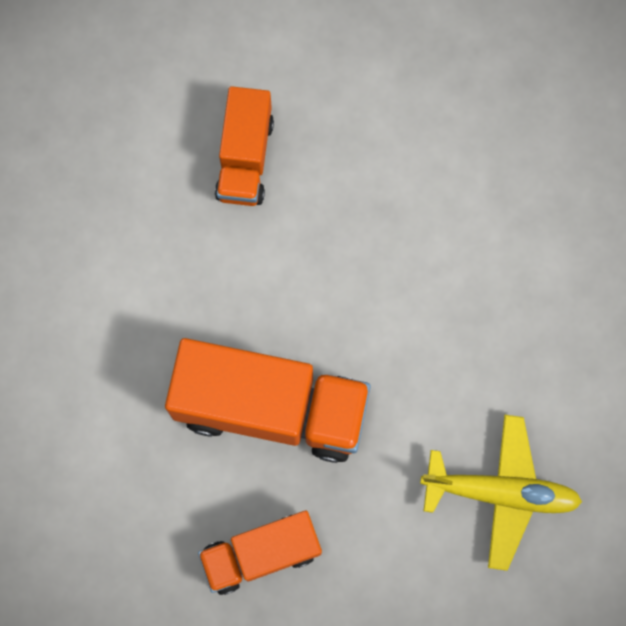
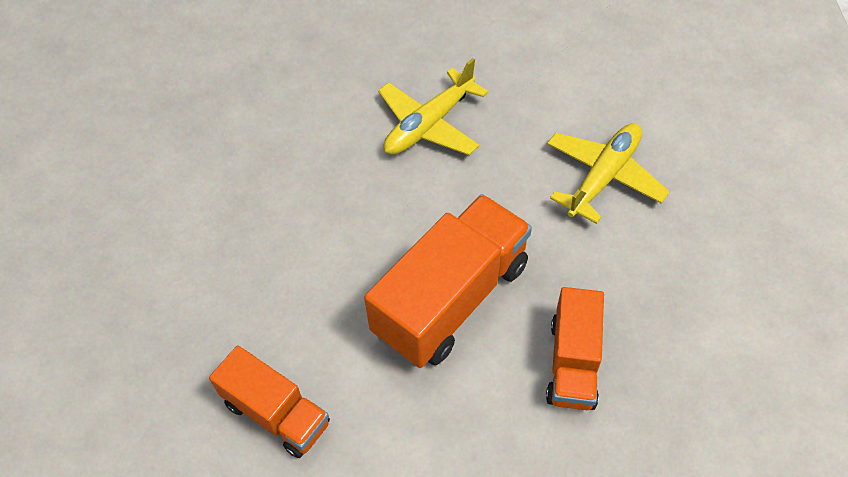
camera: 60 degrees left, 20 degrees down
orange truck [215,86,274,206] -> orange truck moved to [209,345,330,458]
none -> yellow plane [378,58,488,155]

